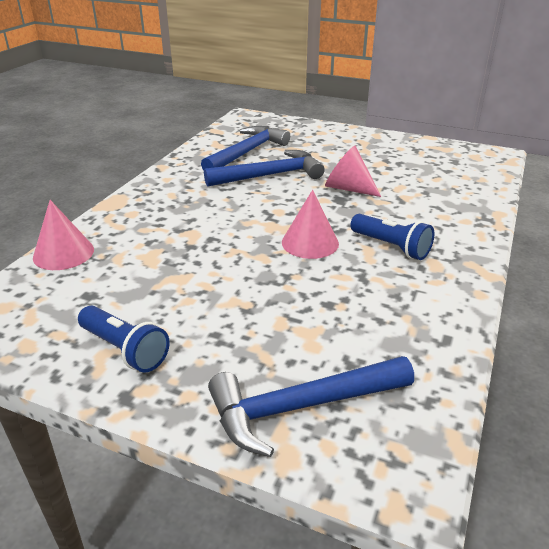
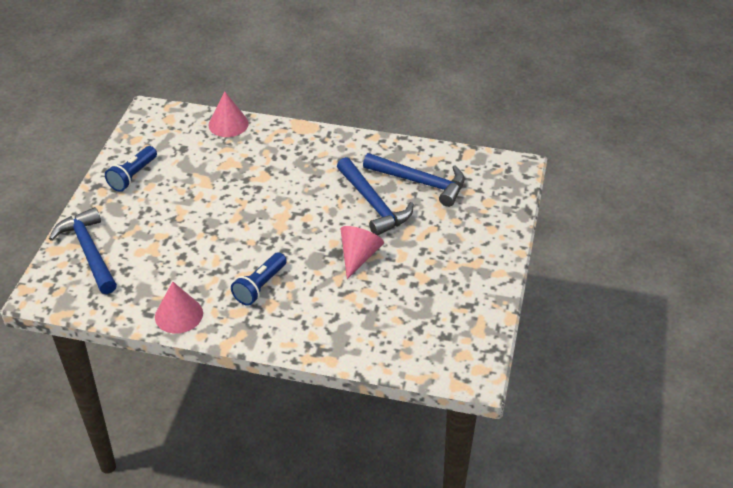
camera: 80 degrees right, 10 degrees up
pink cone [282,190,339,259] -> pink cone moved to [155,282,203,333]

